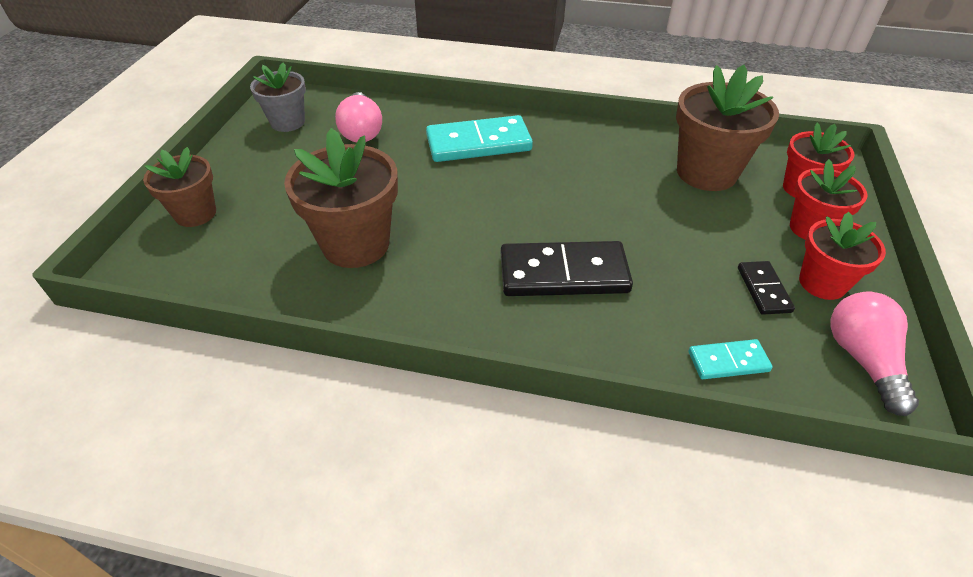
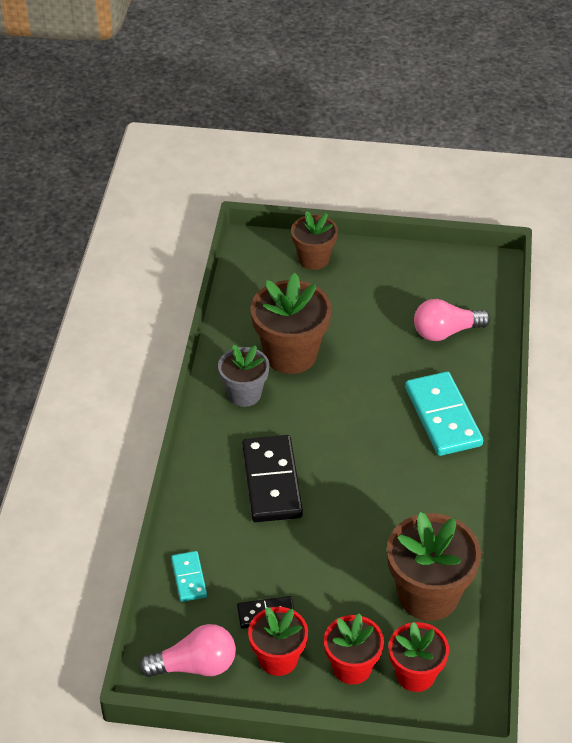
camera: 85 degrees right, 0 degrees up
grey flower pot [250,63,306,132] -> grey flower pot moved to [218,345,269,407]

